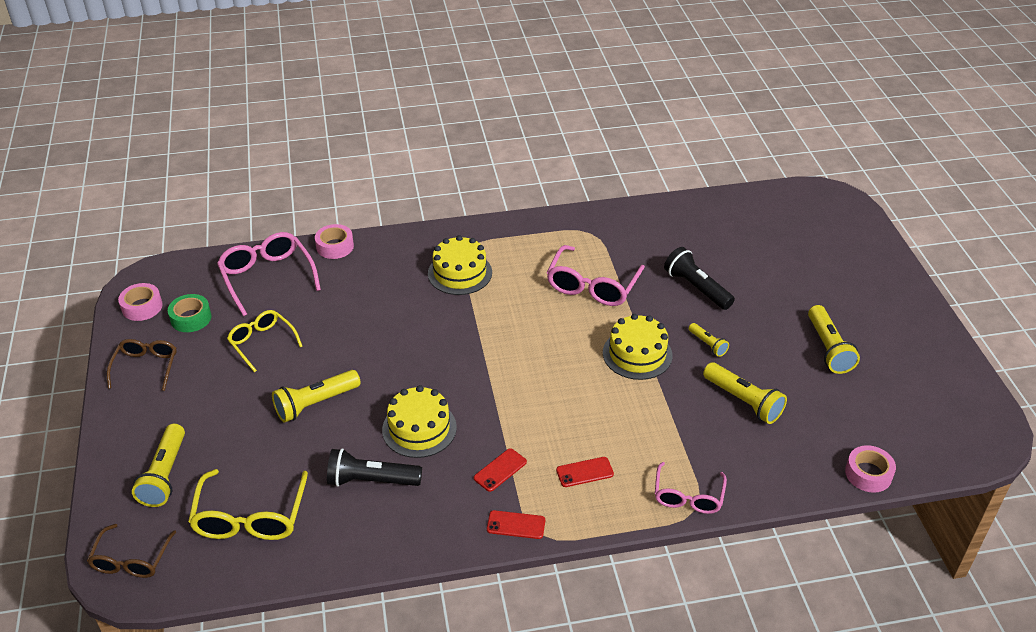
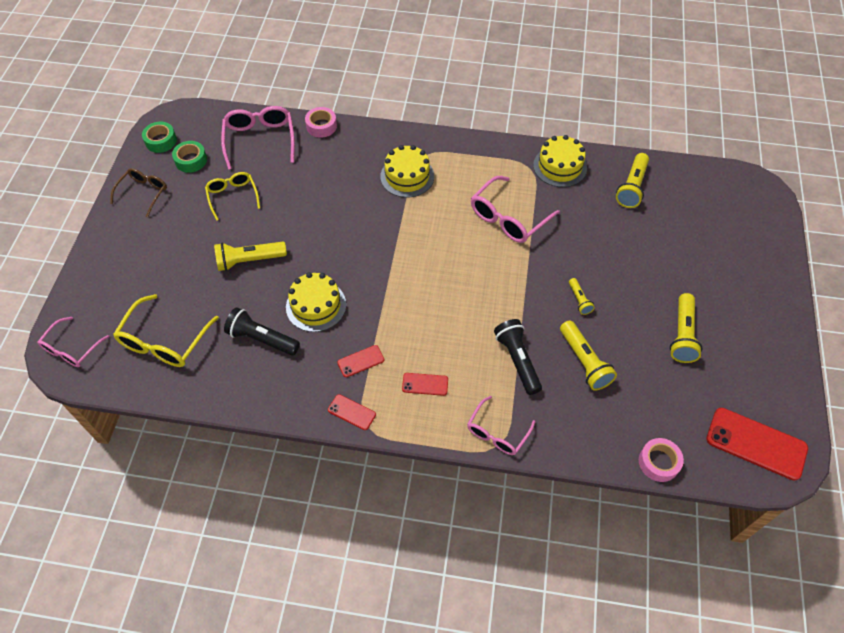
camera: 20 degrees right, 15 degrees up
brown glasses [87,524,176,578] -> pink glasses [38,317,109,367]
pink tape [118,283,163,321] -> green tape [142,122,177,153]
yellow flashlight [132,424,185,507] -> yellow flashlight moved to [616,153,649,208]
yellow cake [603,314,673,380] -> yellow cake moved to [533,135,587,187]
black flashlight [664,247,735,310] -> black flashlight moved to [494,319,542,395]
none -> red phone [706,408,808,481]

